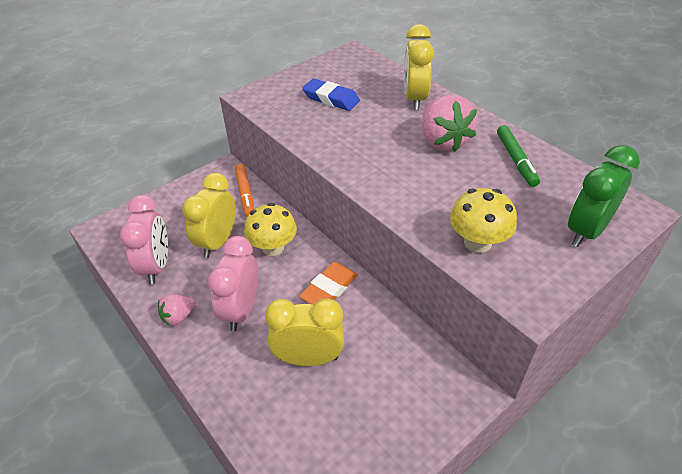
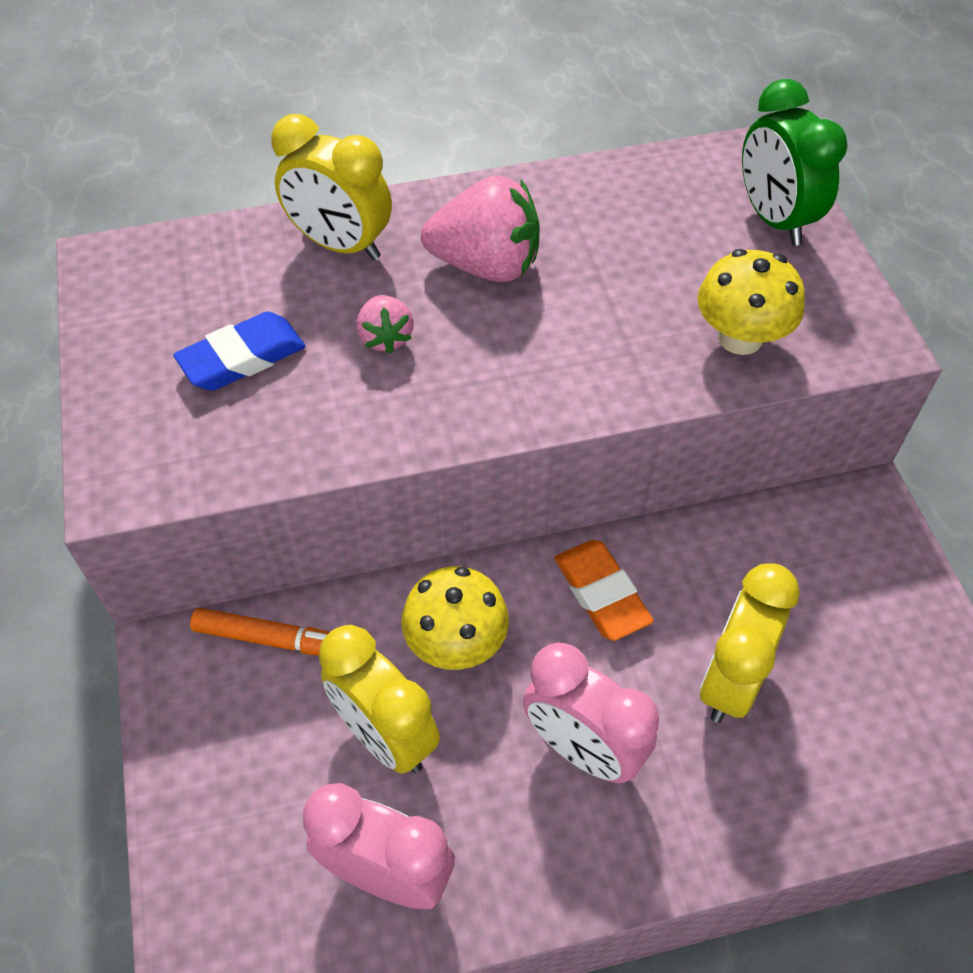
camera: 65 degrees left, 10 degrees up
pink strawberry [158,294,195,326] -> pink strawberry moved to [356,295,414,354]
green marker [497,125,540,187] -> none

